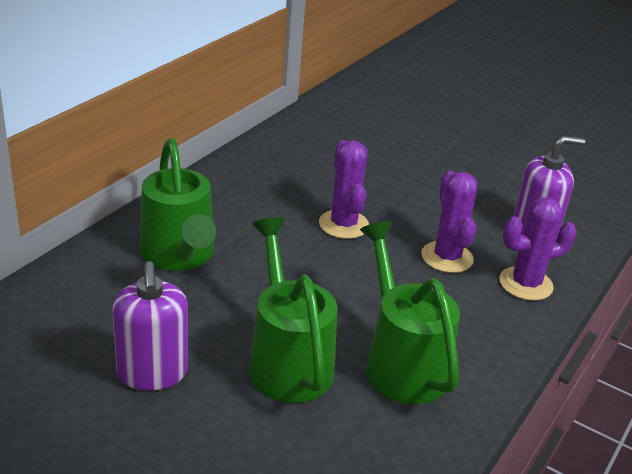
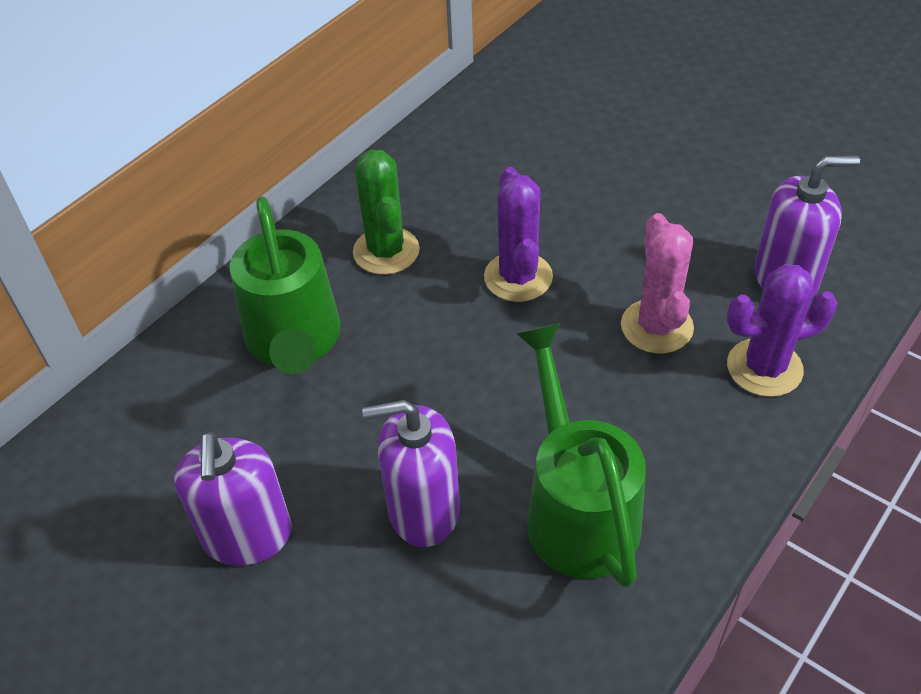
camera: 10 degrees right, 15 degrees up
green watering can [249,217,338,403] -> purple soap dispenser [362,400,460,547]
purple cactus [421,171,477,273] -> pink cactus [621,213,694,354]
none -> green cactus [353,150,420,275]

